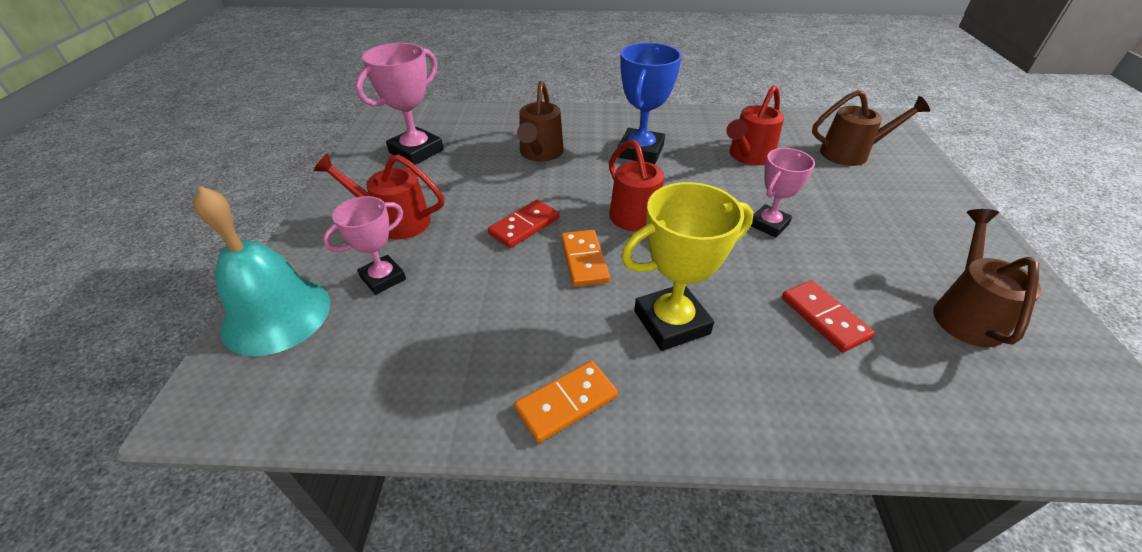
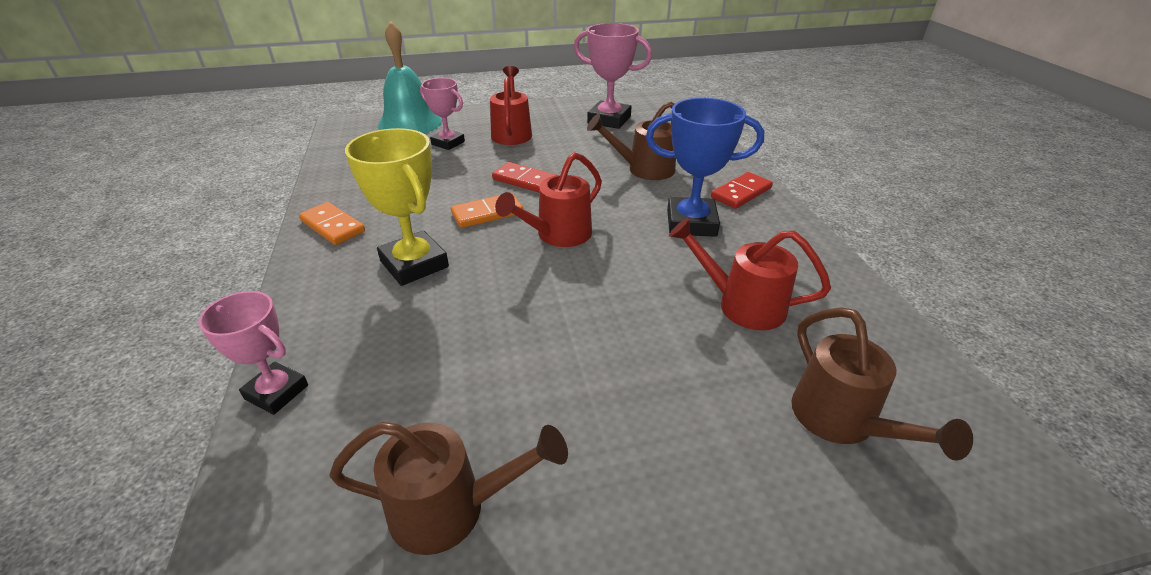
camera: 75 degrees right, 5 degrees down
pink trophy [751,148,815,238] -> pink trophy moved to [198,291,308,415]
red domino [782,280,875,352] -> red domino moved to [711,172,773,209]

